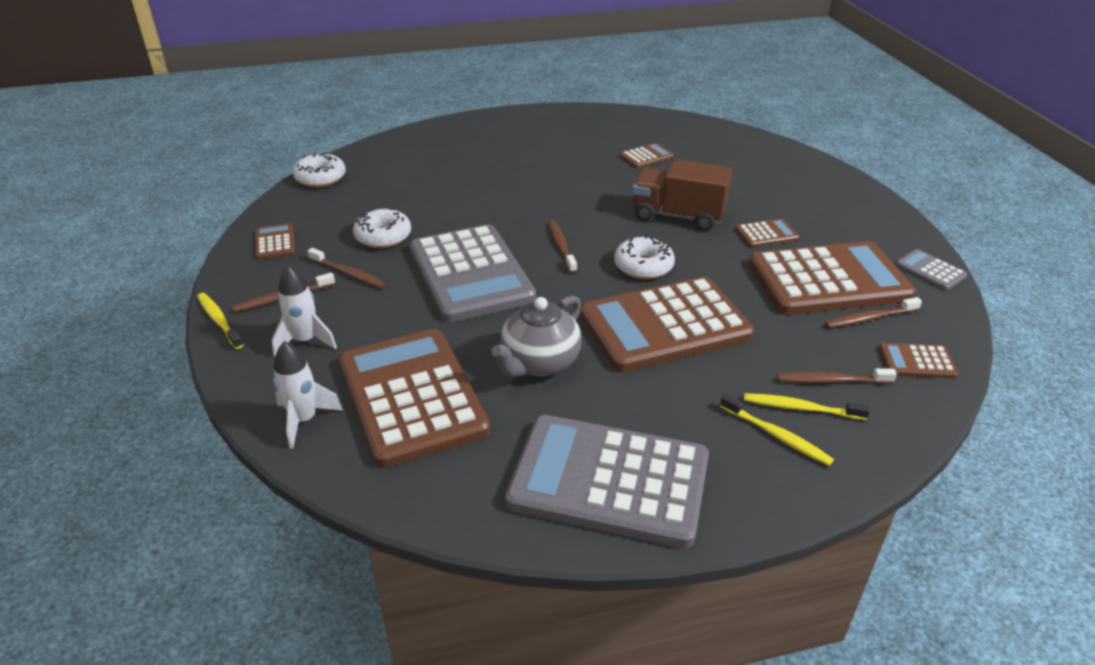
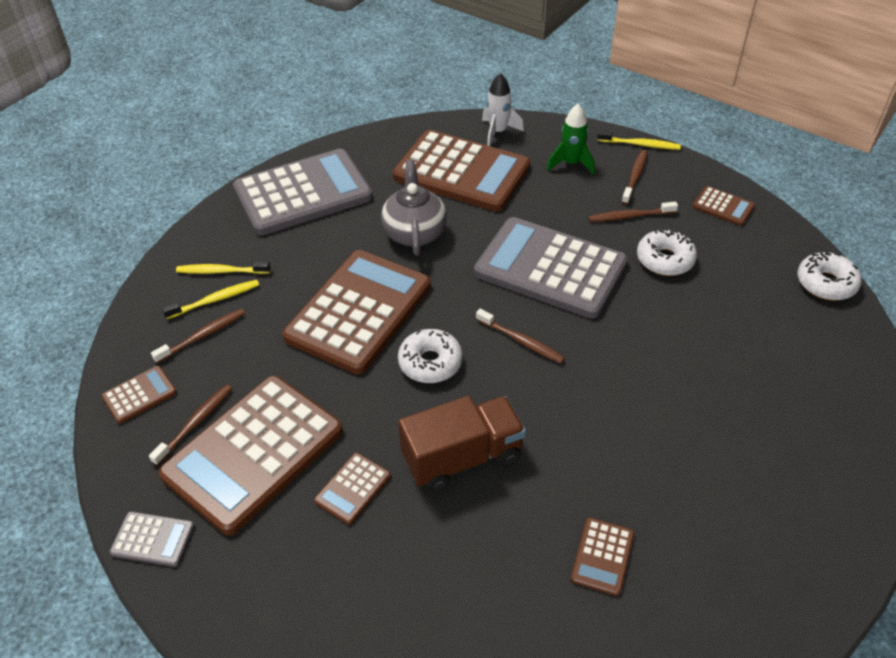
camera: 140 degrees right, 10 degrees up
white rocket [271,265,337,357] -> green rocket [547,104,595,175]

